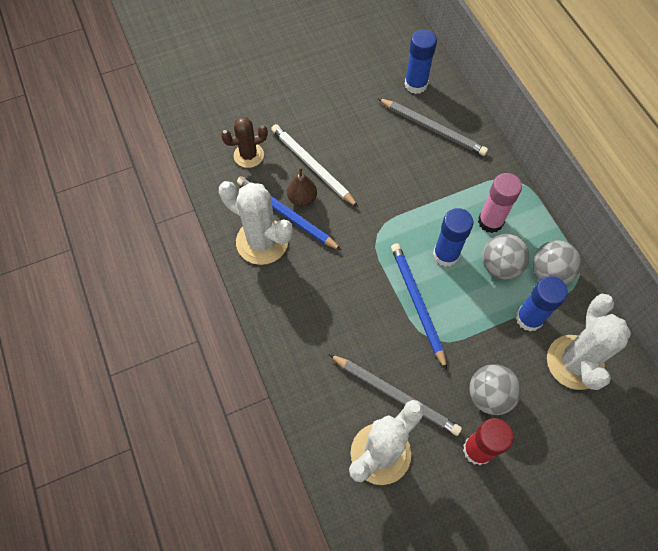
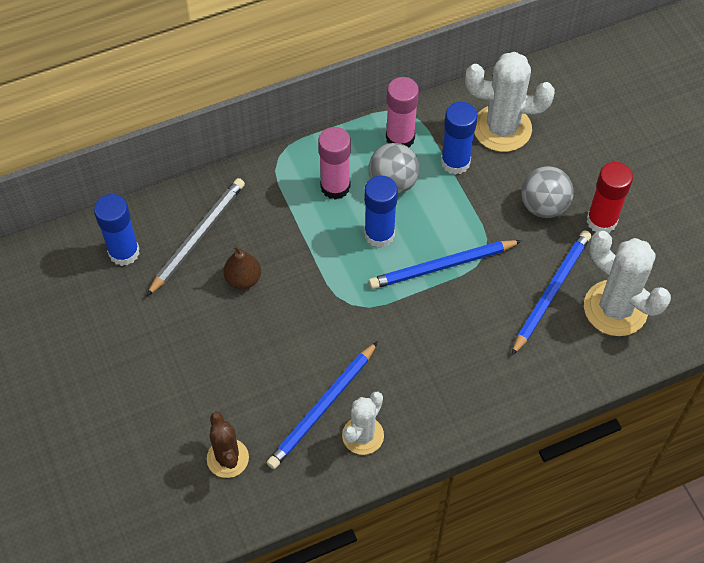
camera: 90 degrees left, 5 degrees down
white cactus [219,181,293,265] -> white cactus [342,392,384,455], size x0.62
white pencil [271,124,358,207] -> none
brown pear [287,167,317,206] -> brown pear moved to [223,245,261,289]
grey pencil [329,354,462,436] -> blue pencil [511,230,591,356]
grey ball [533,240,582,285] -> pink glue stick [386,77,419,147]

